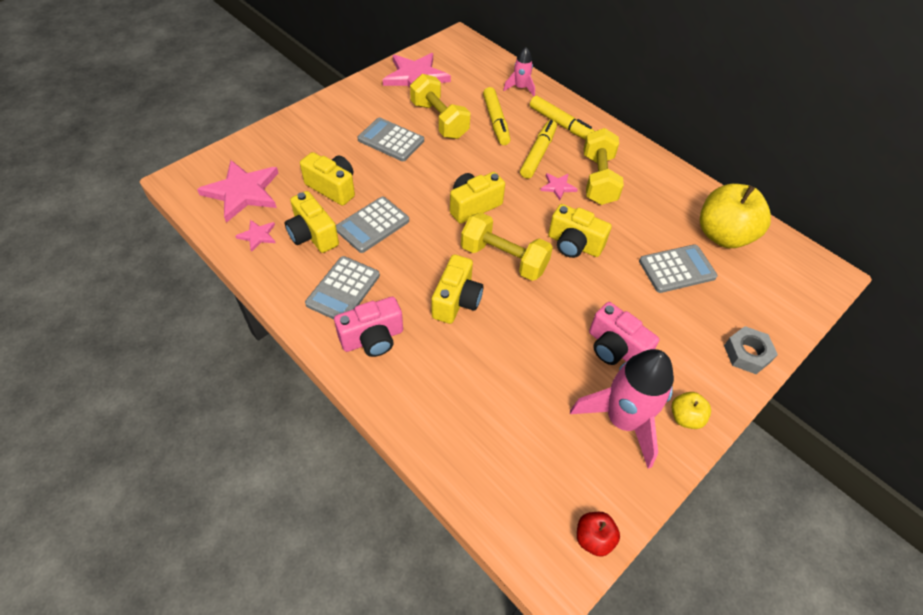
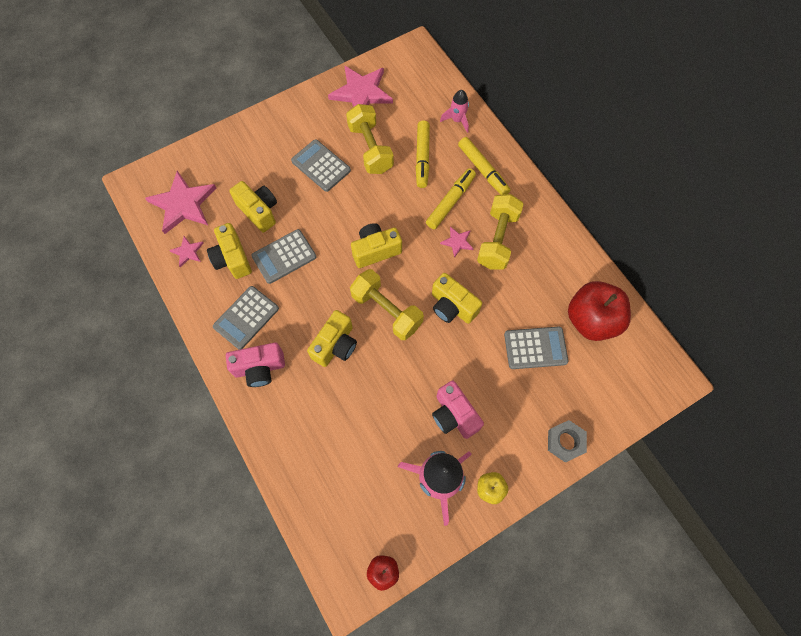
camera: 15 degrees right, 15 degrees up
yellow apple [700,184,771,248] -> red apple [568,281,631,341]

